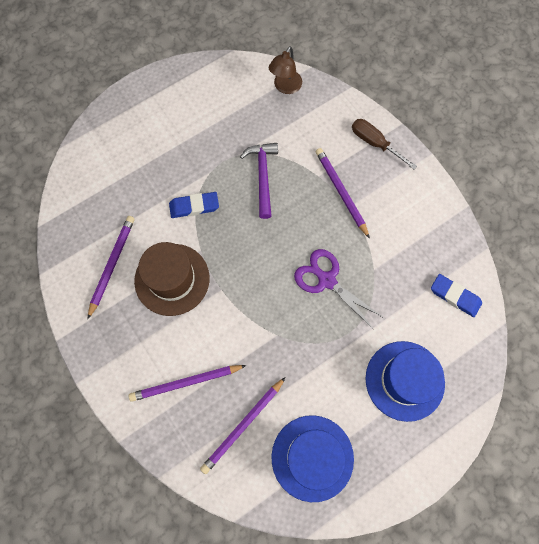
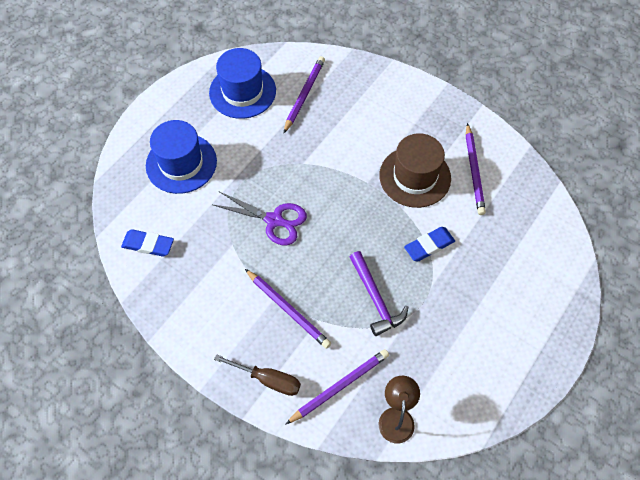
camera: 160 degrees right, 10 degrees down
purple pencil [129,365,247,402] -> purple pencil moved to [286,349,389,424]

